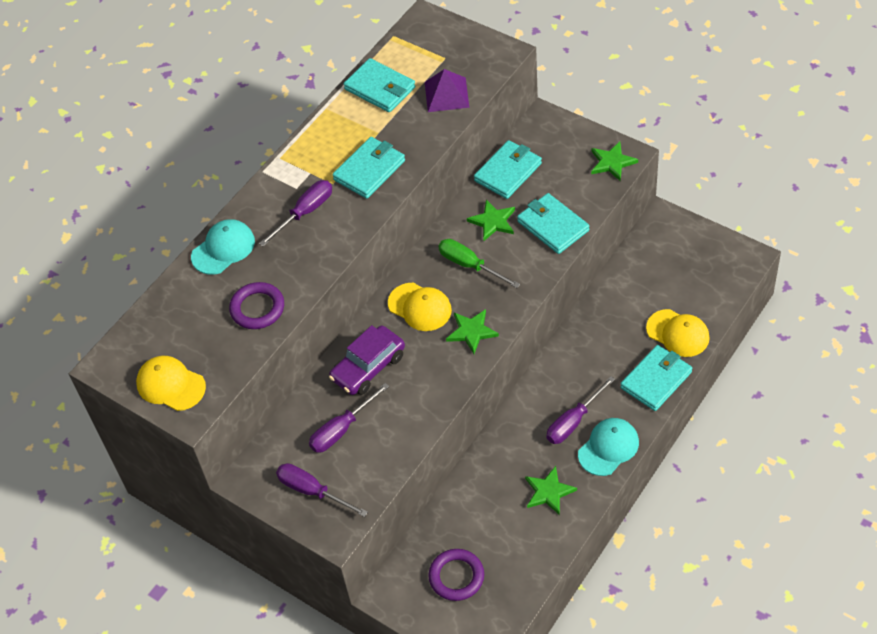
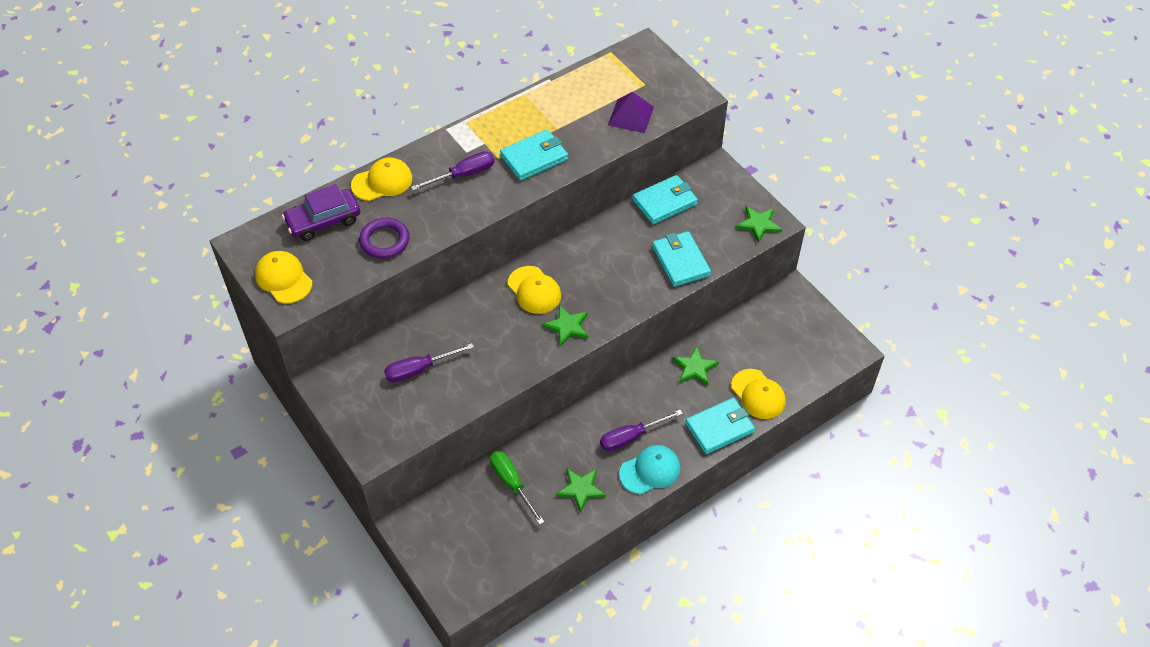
camera: 15 degrees right, 0 degrees up
turquoise cap [191,219,255,275] -> yellow cap [351,157,412,201]
purple screwdriver [276,463,368,517] -> none
purple car [329,325,405,395] -> purple car moved to [282,184,360,241]
turquoise wallet [344,58,416,112] -> none
purple ring [429,549,484,601] -> none
green screwdriver [438,239,520,288] -> green screwdriver moved to [490,451,544,525]
green star [467,200,515,241] -> green star moved to [673,346,719,386]

